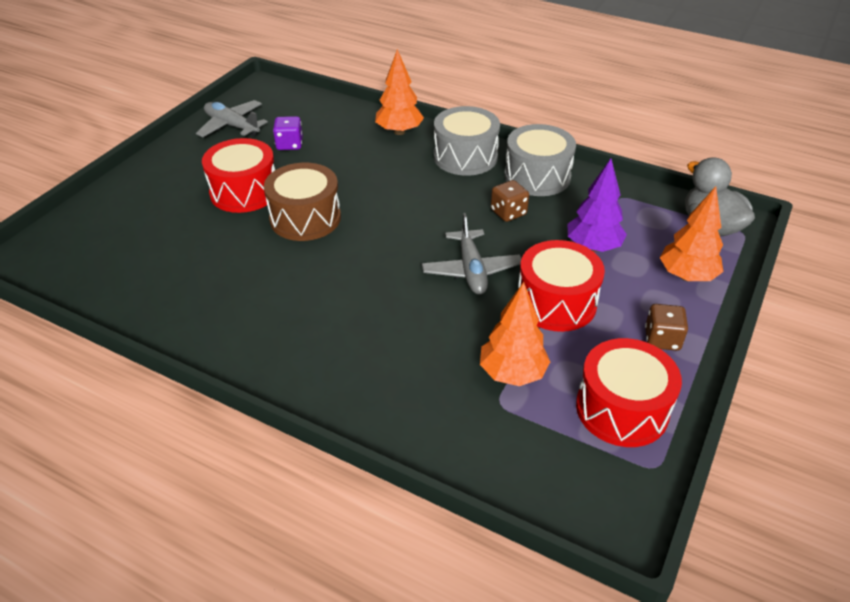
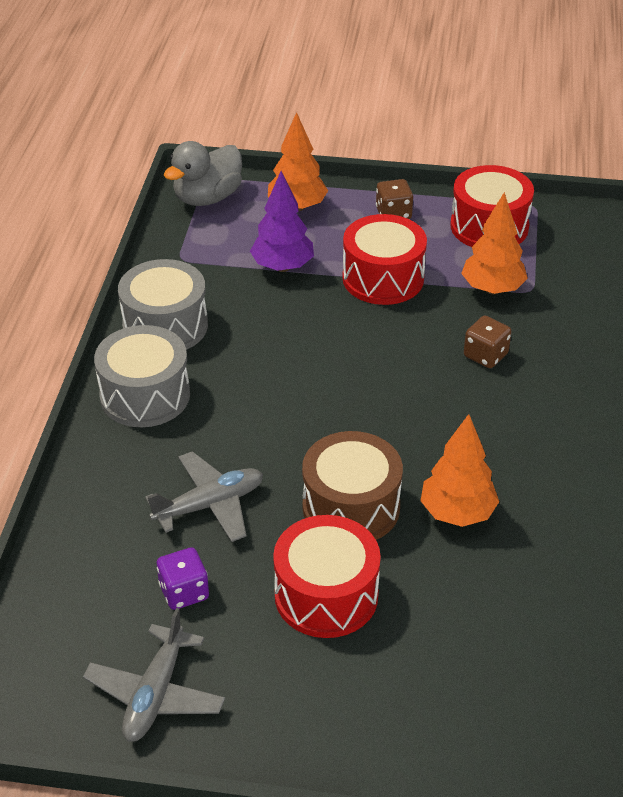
camera: 110 degrees left, 0 degrees up
orange tree [375,49,424,135] -> orange tree moved to [420,414,499,527]
grey plane [422,213,521,295] -> grey plane moved to [145,451,263,542]
brown dice [491,180,529,222] -> brown dice moved to [464,316,512,368]

